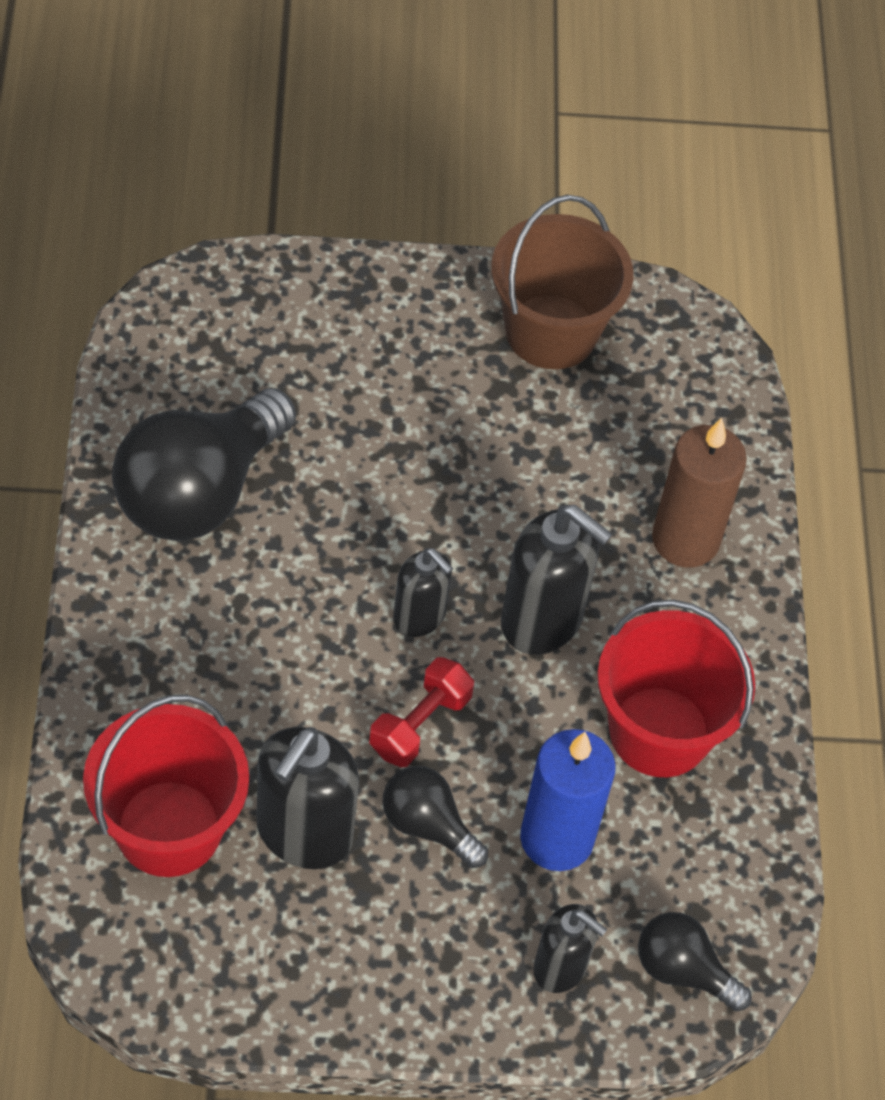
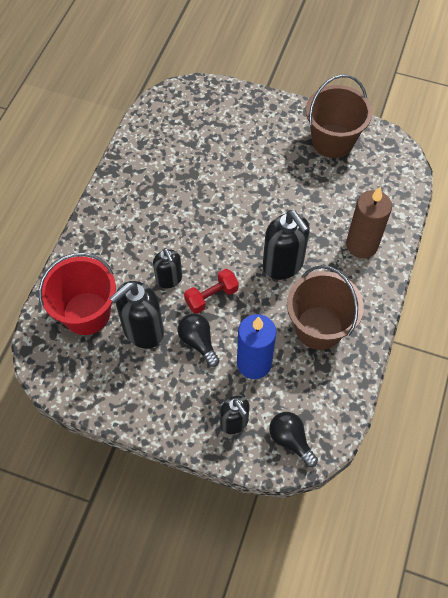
camera: 25 degrees right, 5 degrees up
black light bulb [112,388,296,541] -> none
black soap dispenser [393,548,453,637] -> black soap dispenser moved to [153,248,182,289]
red bucket [597,600,755,777] -> brown bucket [287,265,364,350]

